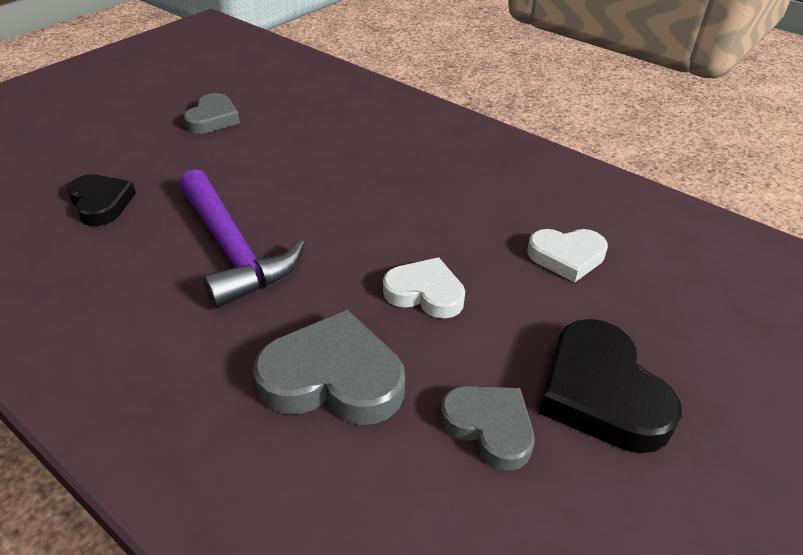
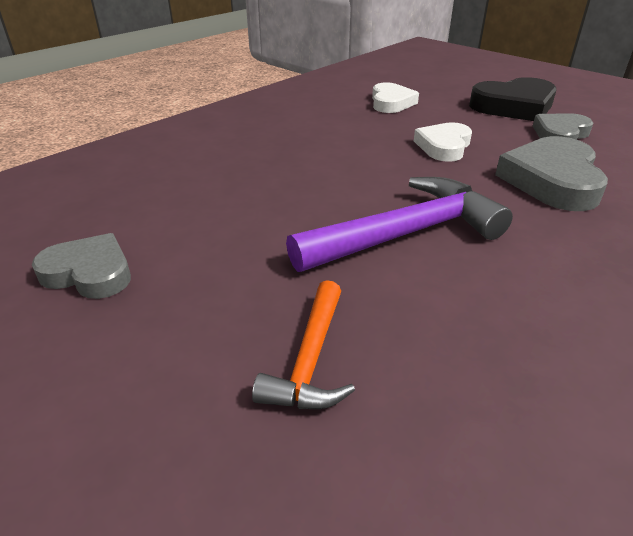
camera: 85 degrees left, 5 degrees down
black heart [67,174,136,226] -> orange hammer [252,280,355,409]

